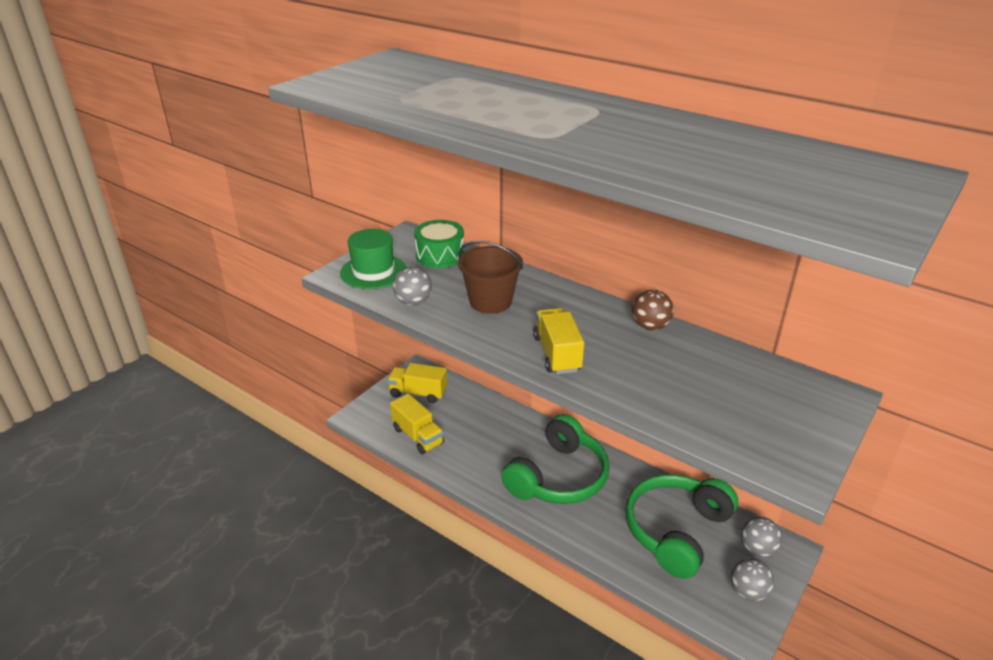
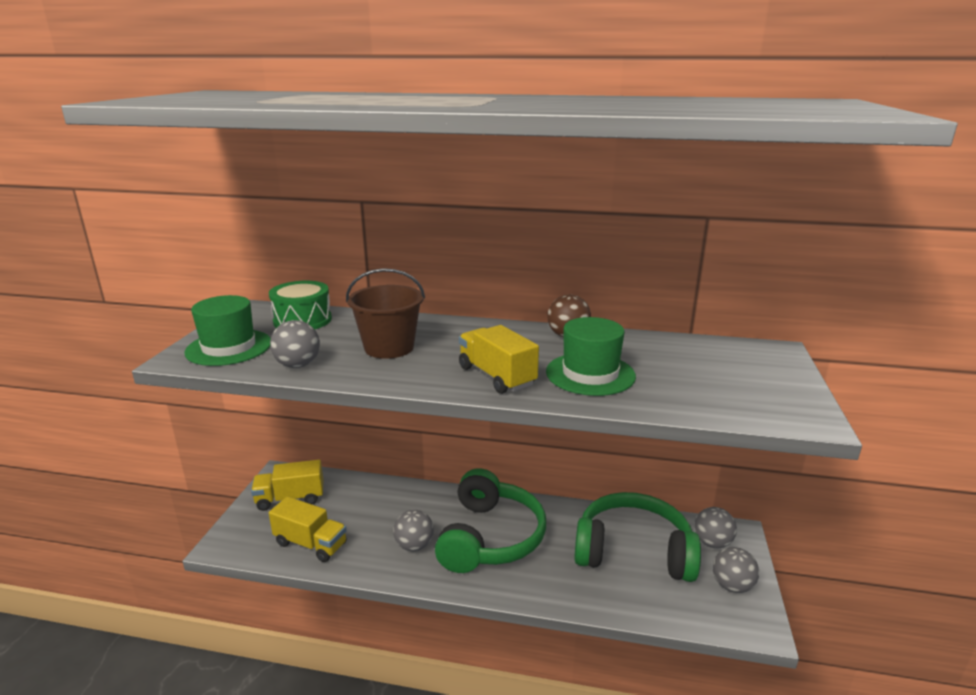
camera: 25 degrees left, 10 degrees down
green headphones [625,474,738,579] -> green headphones turned 90 degrees clockwise [574,492,701,582]
none -> grey ball [393,510,434,551]
none -> green hat [546,317,636,396]

